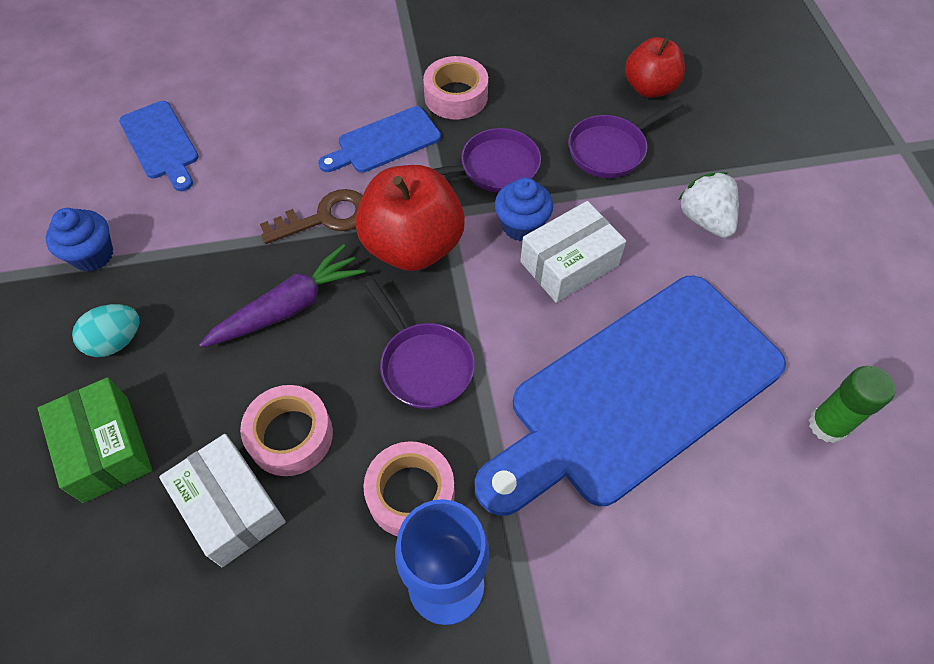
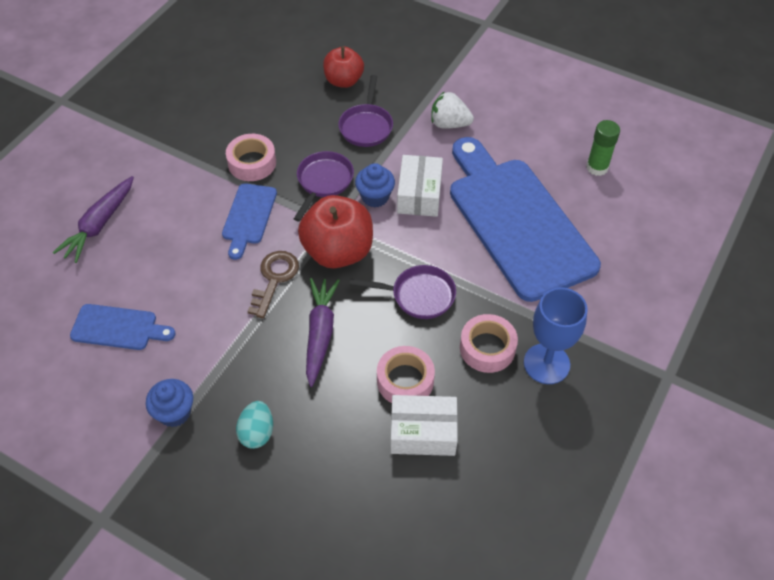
camera: 50 degrees left, 5 degrees down
green box [37,377,152,503] -> none
blue cutting board [475,276,786,516] -> blue cutting board turned 150 degrees clockwise [450,137,601,302]
none -> purple carrot [53,176,134,263]

